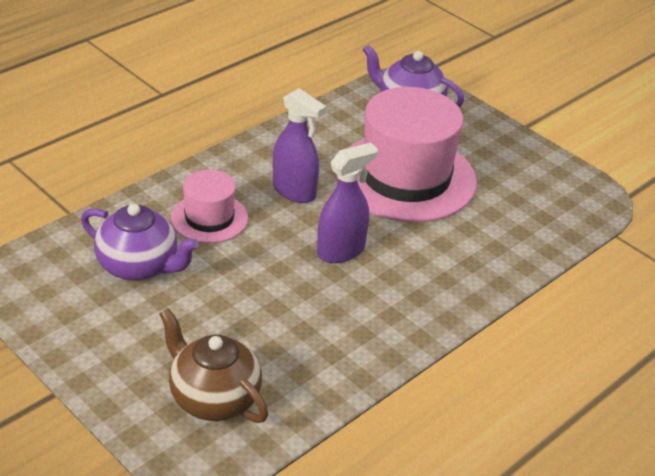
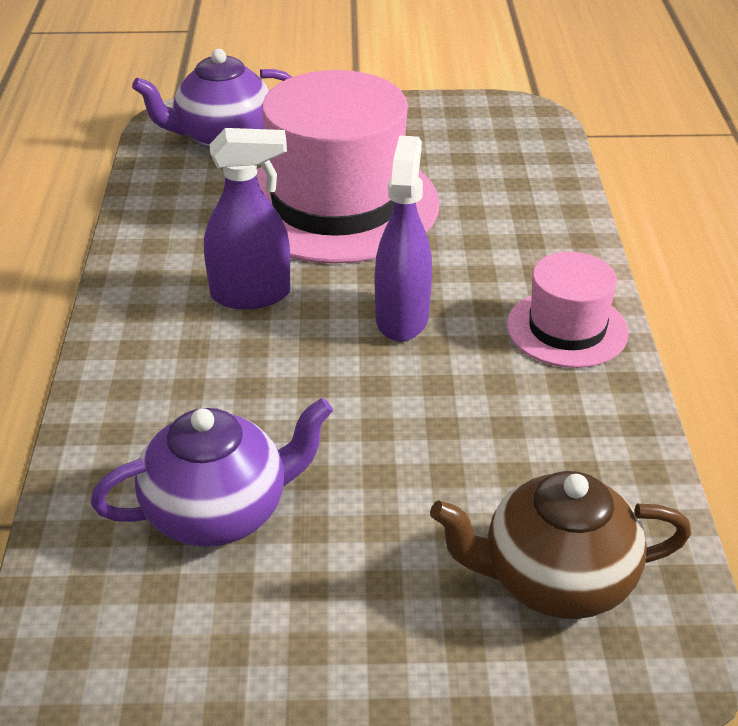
camera: 45 degrees left, 0 degrees up
pink hat [171,170,248,243] -> pink hat moved to [507,252,629,368]

